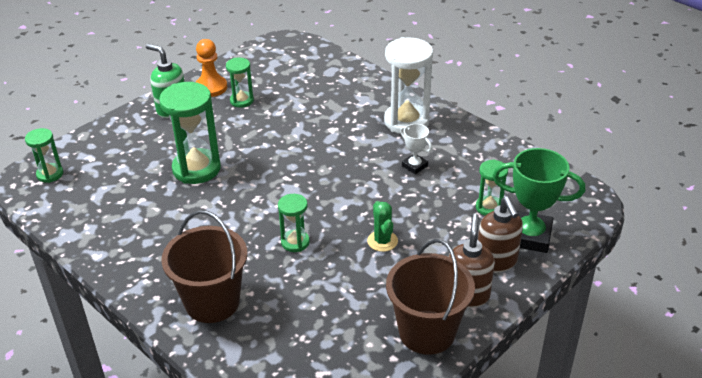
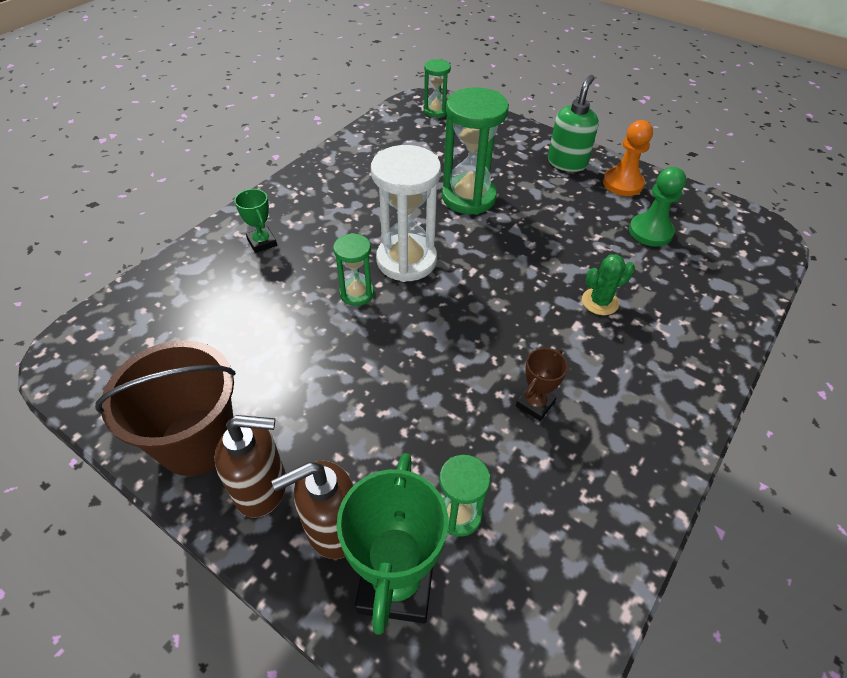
camera: 80 degrees right, 10 degrees up
brown bucket [161,210,247,323] -> green trophy [234,189,277,253]
green hourglass [226,58,254,108] -> none
green cactus [367,201,398,252] -> green cactus moved to [582,254,635,315]
white hourglass [384,37,433,134] -> white hourglass moved to [371,145,441,282]
white trophy [400,124,432,174] -> brown trophy [516,348,568,421]
none -> green pawn [629,167,686,247]

